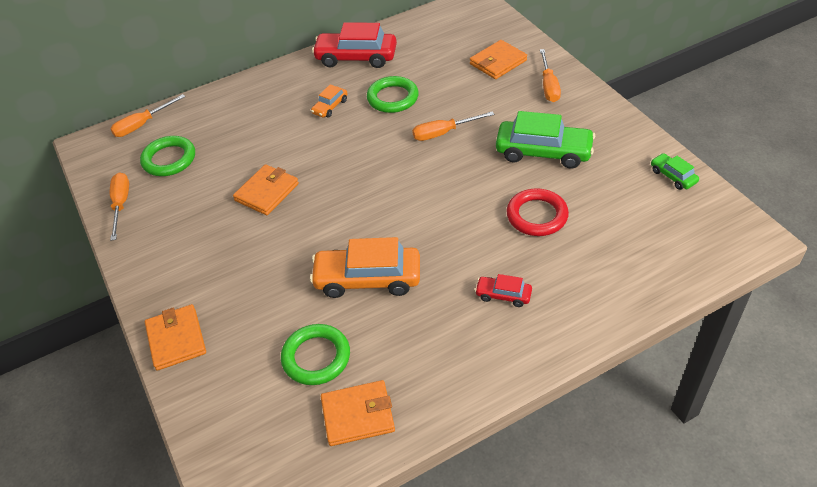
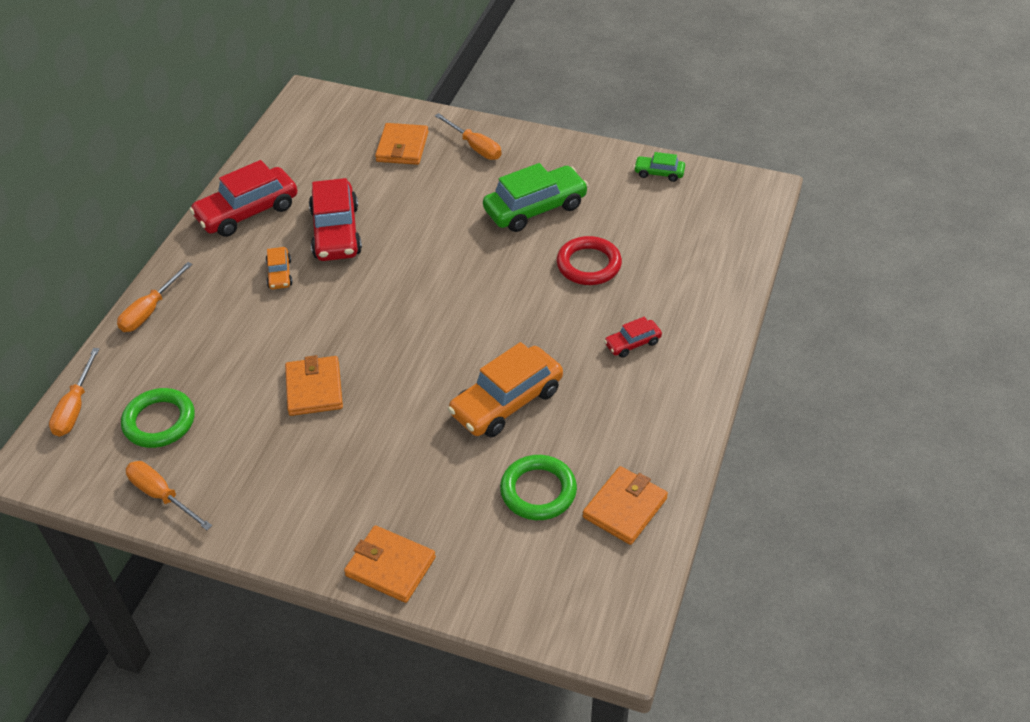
camera: 45 degrees left, 0 degrees up
green ring [367,76,419,113] -> red car [309,178,362,261]
orange screwdriver [412,111,494,141] -> orange screwdriver moved to [117,262,193,332]

